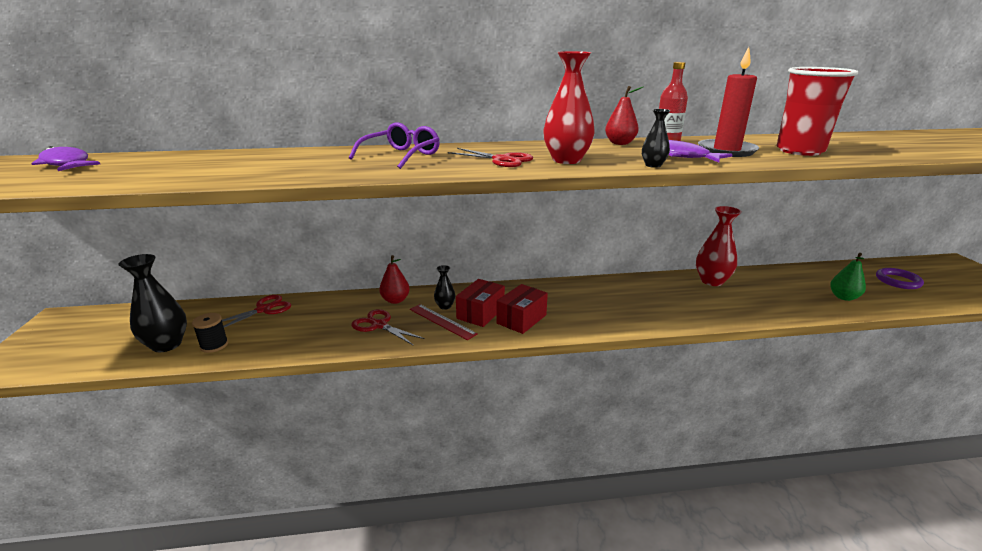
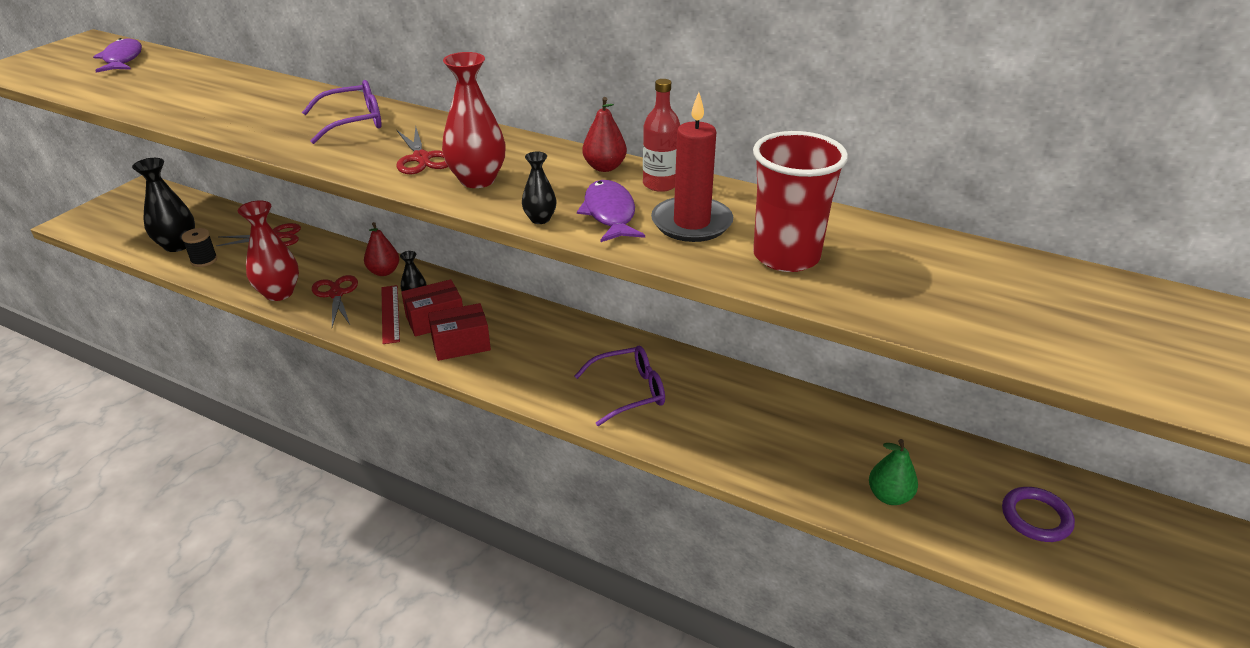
camera: 35 degrees right, 10 degrees up
red vase [696,206,742,286] -> red vase moved to [238,200,299,301]
none -> purple glasses [575,346,665,426]

